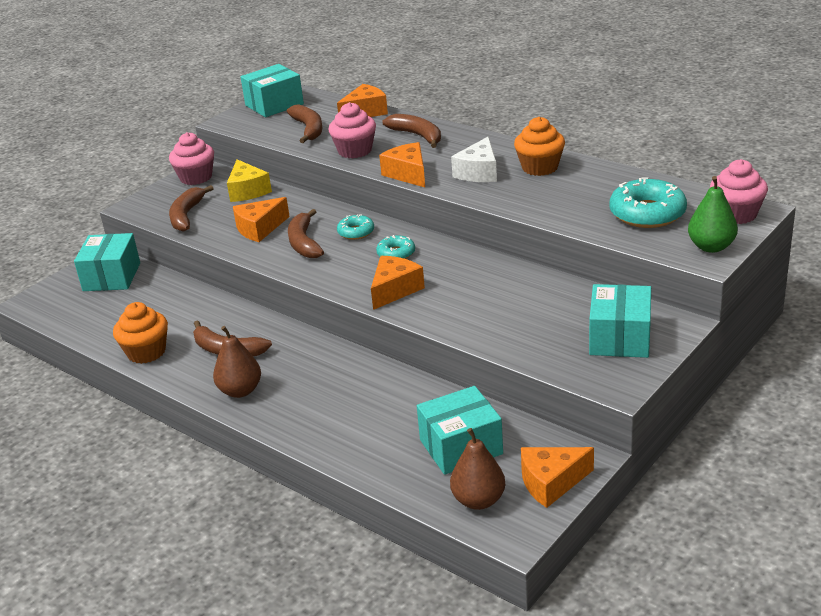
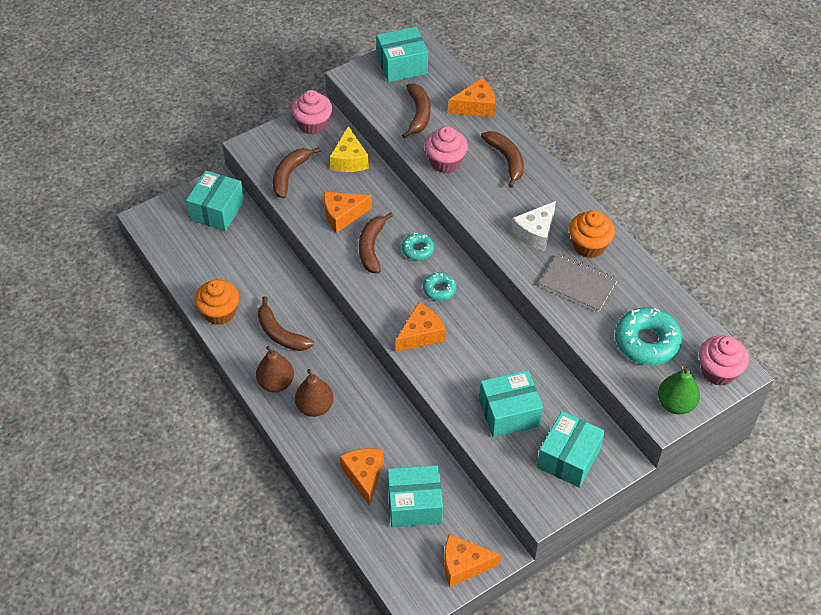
camera: 15 degrees right, 20 degrees up
orange cheese [379,142,425,187] -> orange cheese moved to [340,448,384,506]
brown pear [450,428,505,510] -> brown pear moved to [295,369,333,417]
none -> turquoise box [479,370,543,437]
none -> grey notebook [539,254,618,312]

